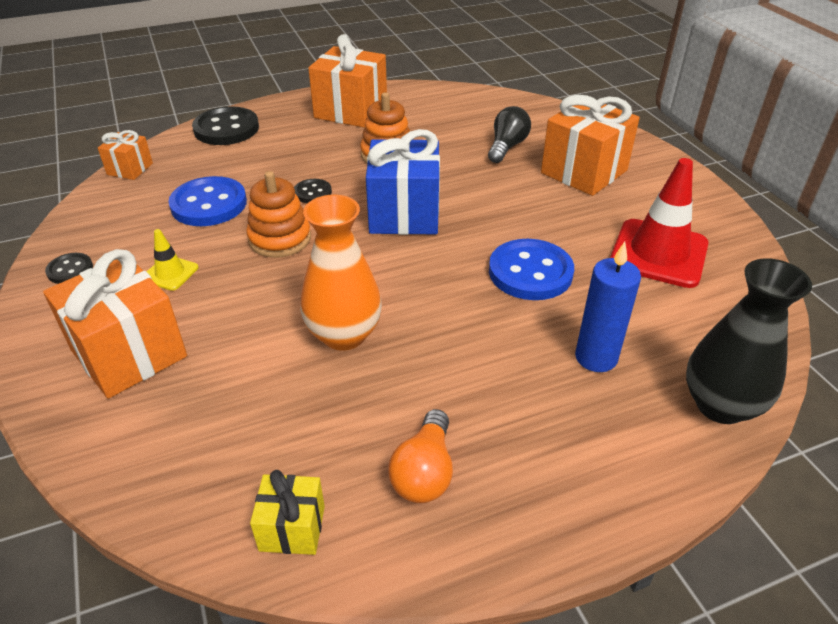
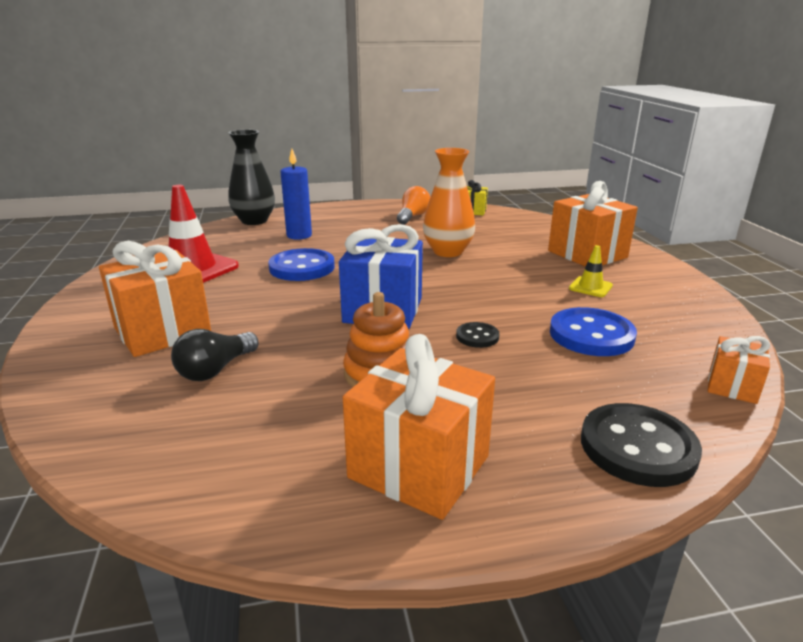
camera: 170 degrees left, 15 degrees down
black button [45,253,93,284] -> none
orange stacking toy [246,171,311,258] -> none

